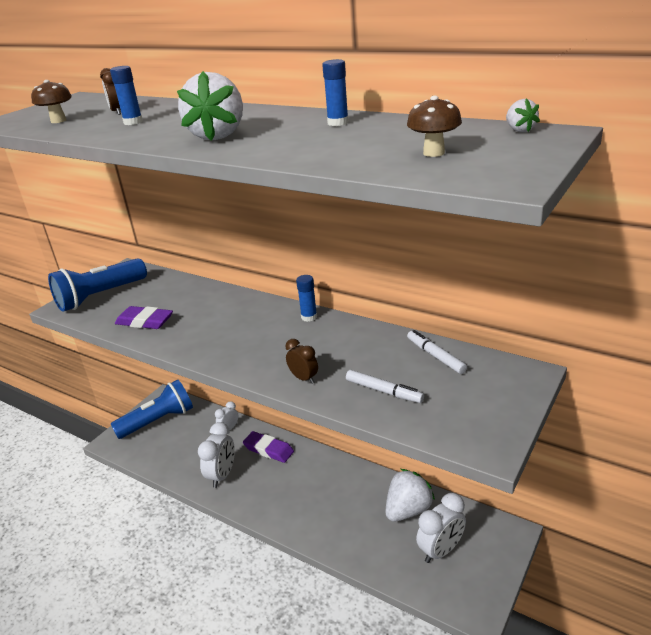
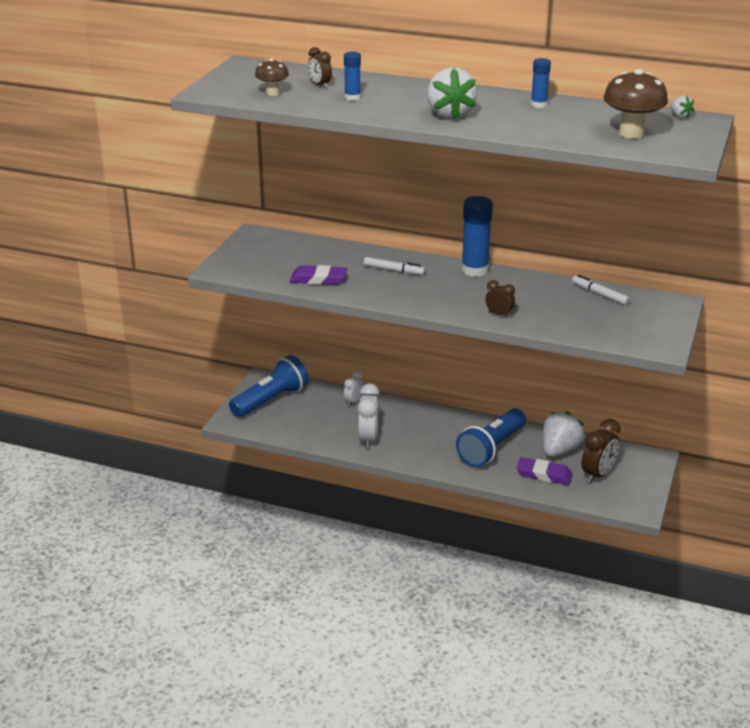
camera: 15 degrees left, 0 degrees up
blue flashlight [48,258,147,312] -> blue flashlight moved to [456,408,526,467]
purple eraser [243,431,294,463] -> purple eraser moved to [516,457,573,485]
blue glue stick [296,275,317,322] -> blue glue stick [461,196,493,277], size x1.85
white marker [346,370,424,403] -> white marker moved to [364,257,425,275]
brown mushroom [407,96,462,157] -> brown mushroom [603,69,668,139], size x1.72
white clock [416,493,466,563] -> brown clock [581,419,620,483]

